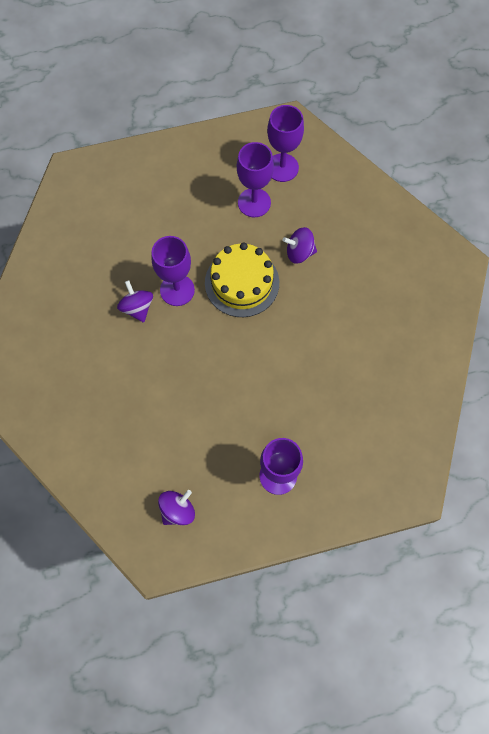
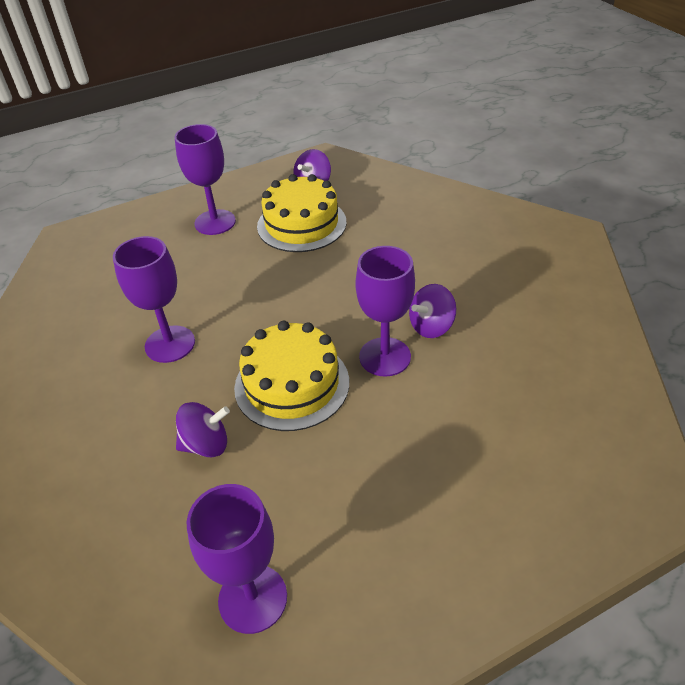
camera: 170 degrees right, 25 degrees down
purple spinning top [117,280,153,322] -> purple spinning top turned 90 degrees clockwise [409,284,456,338]
purple goblet [237,142,274,217] -> purple goblet moved to [113,236,195,363]
none -> yellow cake [257,174,347,252]

